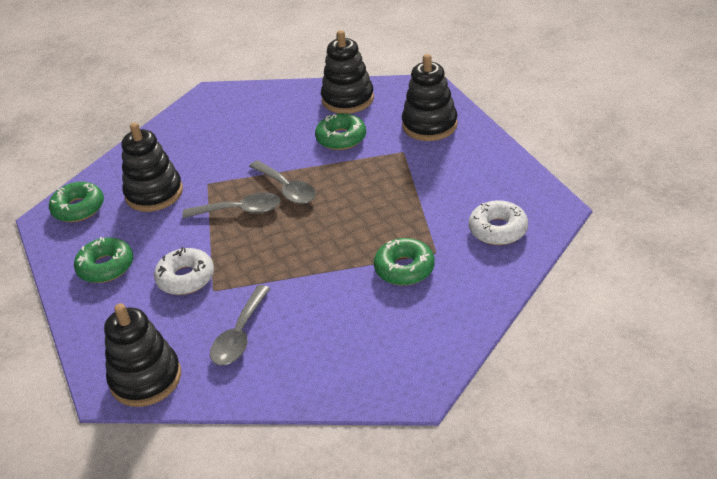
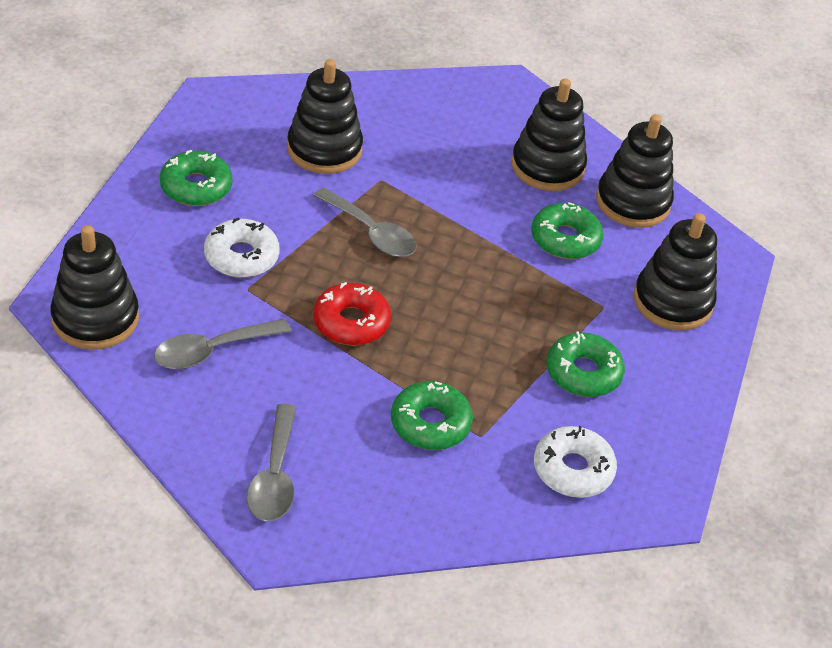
camera: 35 degrees right, 5 degrees up
green donut [49,182,104,222] -> green donut moved to [546,331,625,397]
grey spoon [249,160,316,204] -> grey spoon moved to [247,404,297,521]
none -> red donut [313,282,391,346]
none -> black stacking toy [511,78,587,191]

